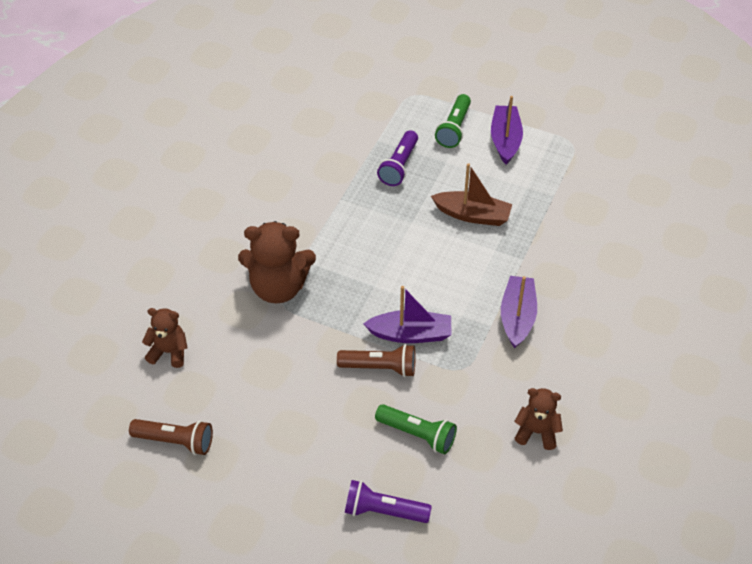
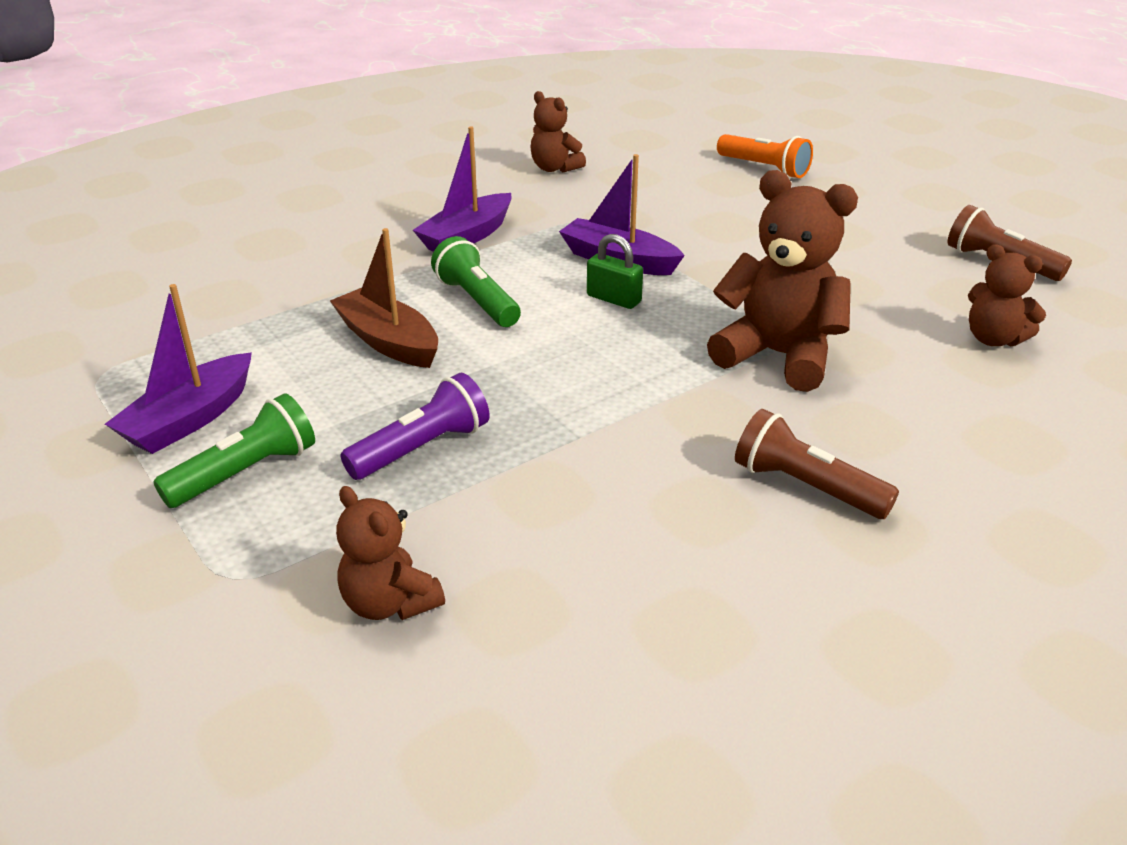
camera: 150 degrees left, 15 degrees down
brown flashlight [337,344,415,377] -> brown flashlight moved to [735,409,899,519]
purple flashlight [345,480,432,523] -> orange flashlight [717,134,813,178]
green flashlight [375,404,457,454] -> green flashlight moved to [431,236,521,327]
none -> brown teddy bear [336,486,445,620]
none -> green padlock [587,234,643,309]

